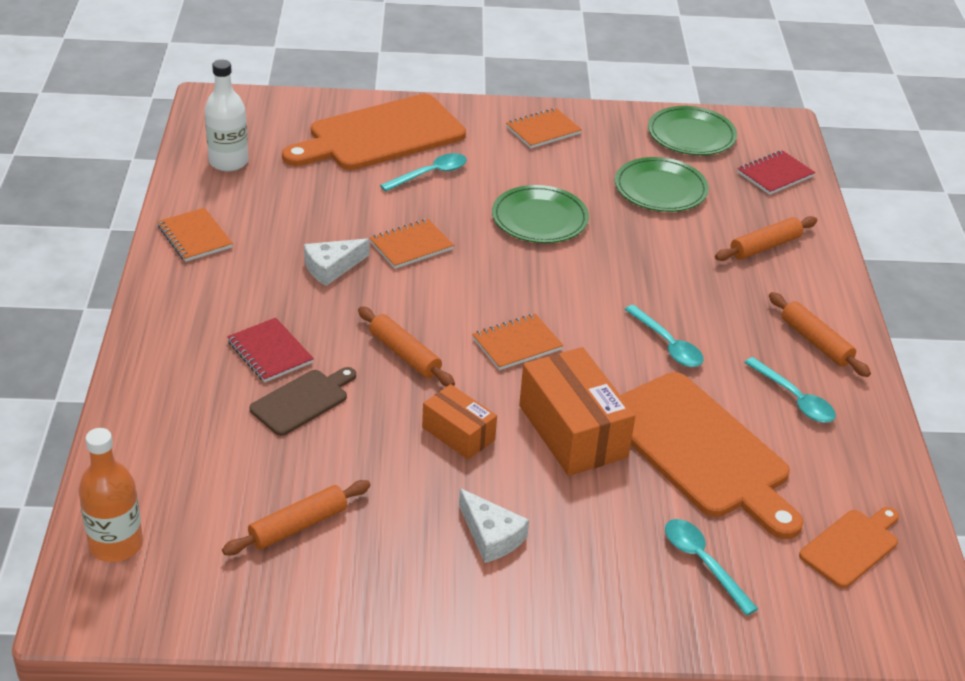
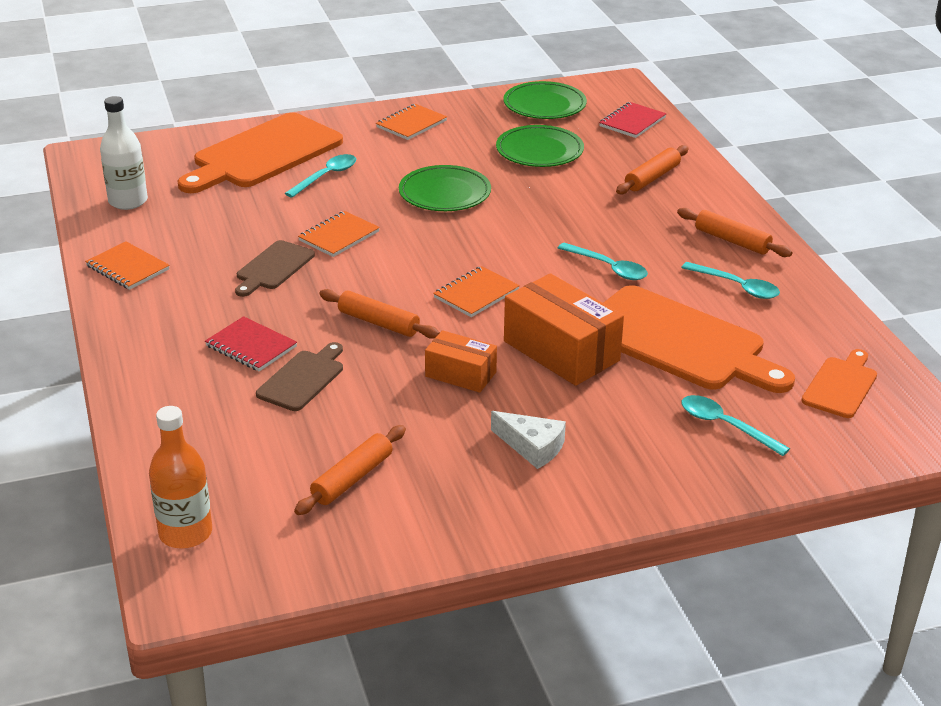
camera: 15 degrees left, 5 degrees down
white cheese [304,238,369,286] -> brown cutting board [235,240,315,297]

